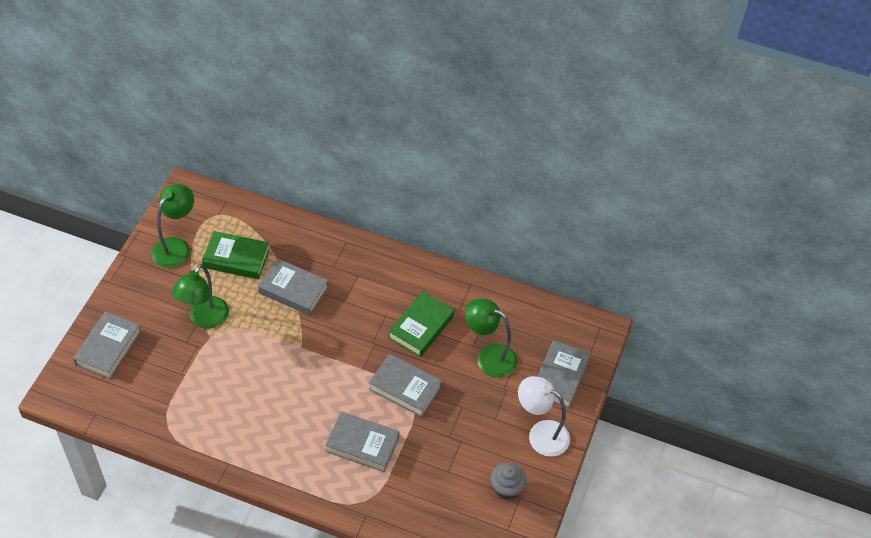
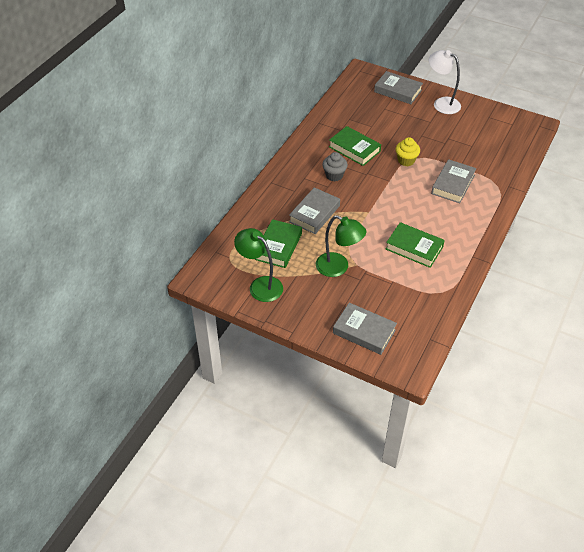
camera: 80 degrees left, 5 degrees down
grey book [369,354,442,417] -> yellow cupcake [395,137,420,166]
green lamp [465,298,517,378] -> none
grey cupcake [491,463,526,500] -> grey cupcake moved to [322,152,348,181]
white lamp [518,376,570,457] -> white lamp turned 90 degrees clockwise [429,50,461,114]
none -> green book [386,222,445,268]

